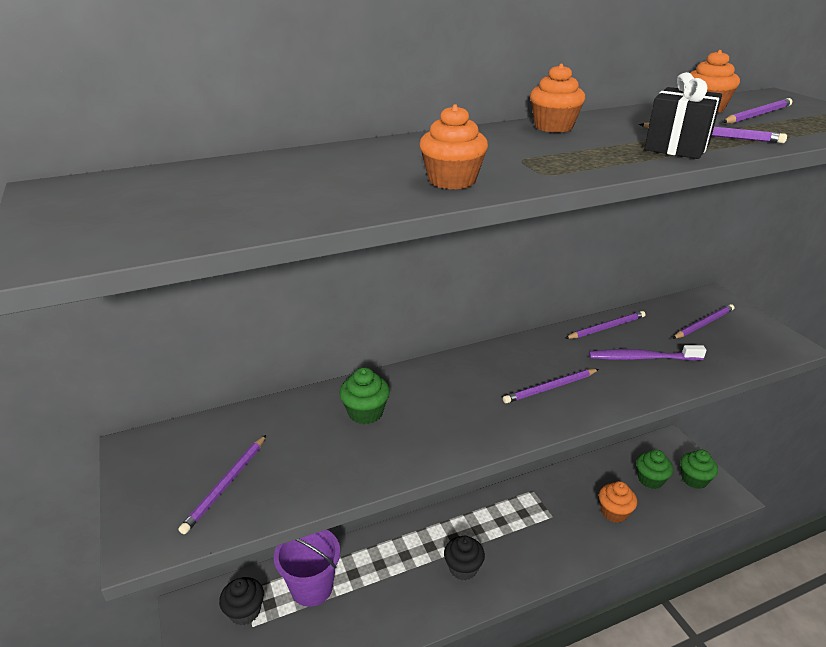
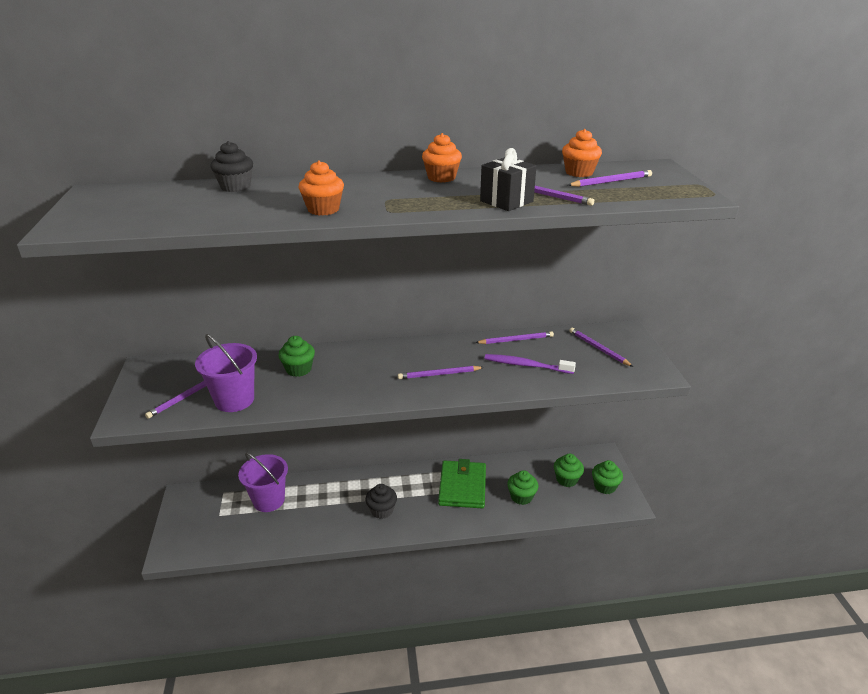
camera: 15 degrees right, 0 degrees up
black cupcake [219,577,264,625] -> black cupcake moved to [210,141,253,192]
orange cupcake [599,481,637,523] -> green cupcake [507,470,538,505]
purple pencil [672,304,734,339] -> purple pencil turned 105 degrees counterclockwise [569,328,633,367]
none -> purple bucket [195,334,257,412]
none -> green wallet [438,459,486,508]

